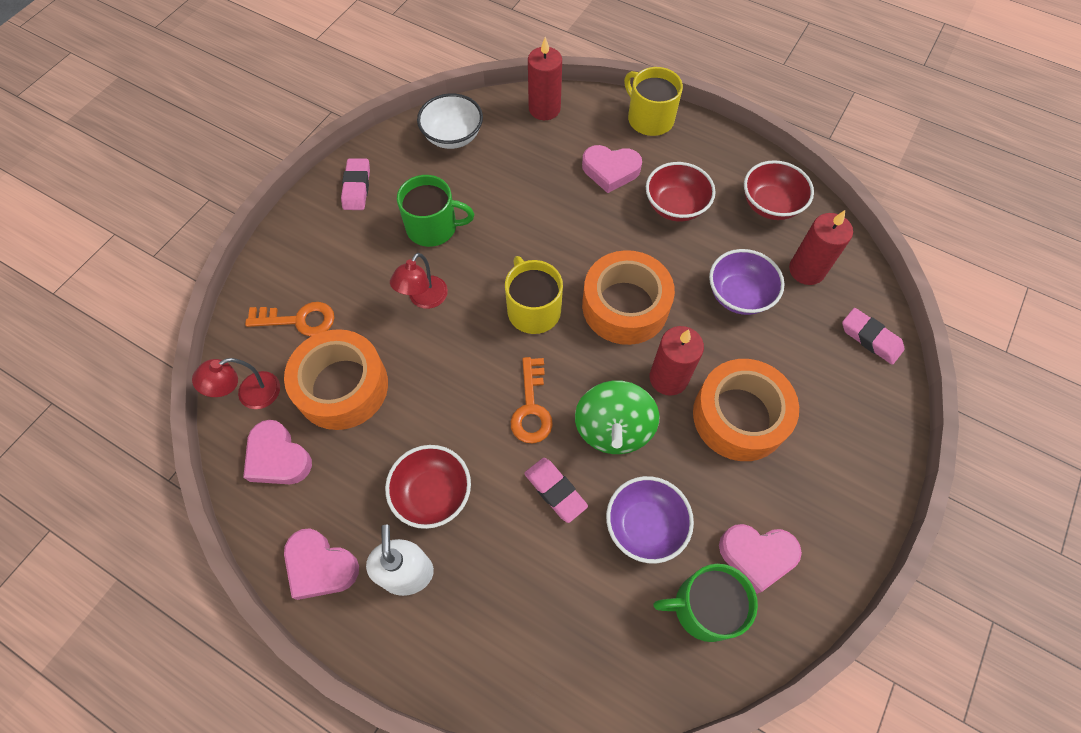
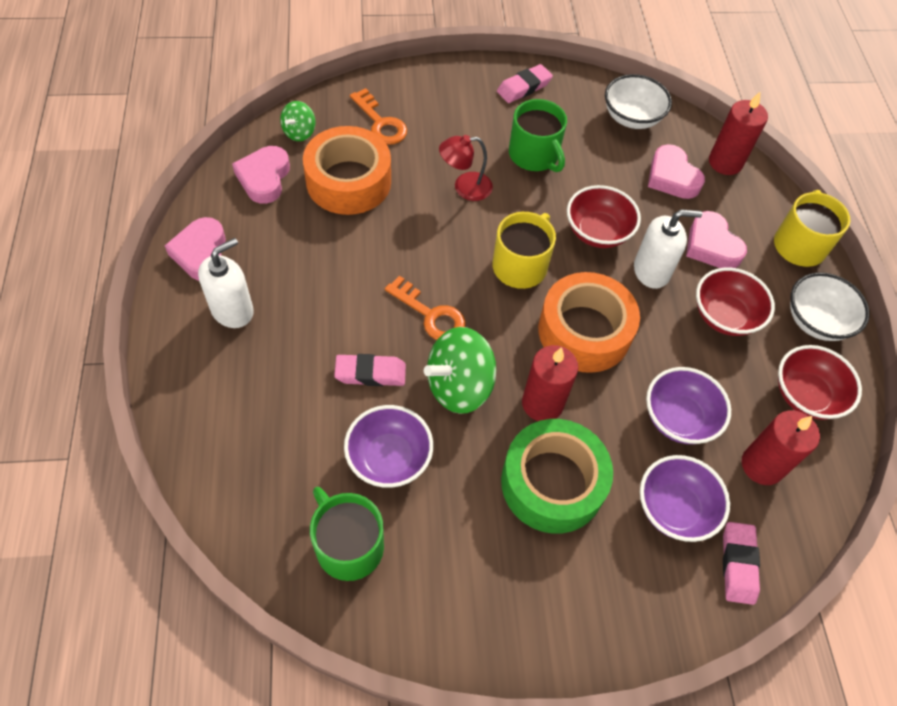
camera: 50 degrees right, 5 degrees down
red lamp [192,358,280,409] -> green spinning top [280,101,316,141]
red bowl [385,445,471,529] -> red bowl moved to [567,185,641,248]
orange key [510,357,553,443] -> orange key turned 105 degrees counterclockwise [385,276,466,340]
pink eraser [524,458,588,523] -> pink eraser turned 75 degrees clockwise [334,354,406,386]
orange tape [693,359,799,461] -> green tape [501,419,613,534]
pink heart [719,524,802,594] -> pink heart moved to [648,144,705,199]
none -> white soap dispenser [634,209,702,289]
none -> purple bowl [640,455,730,542]
none -> white bowl [790,273,870,341]

